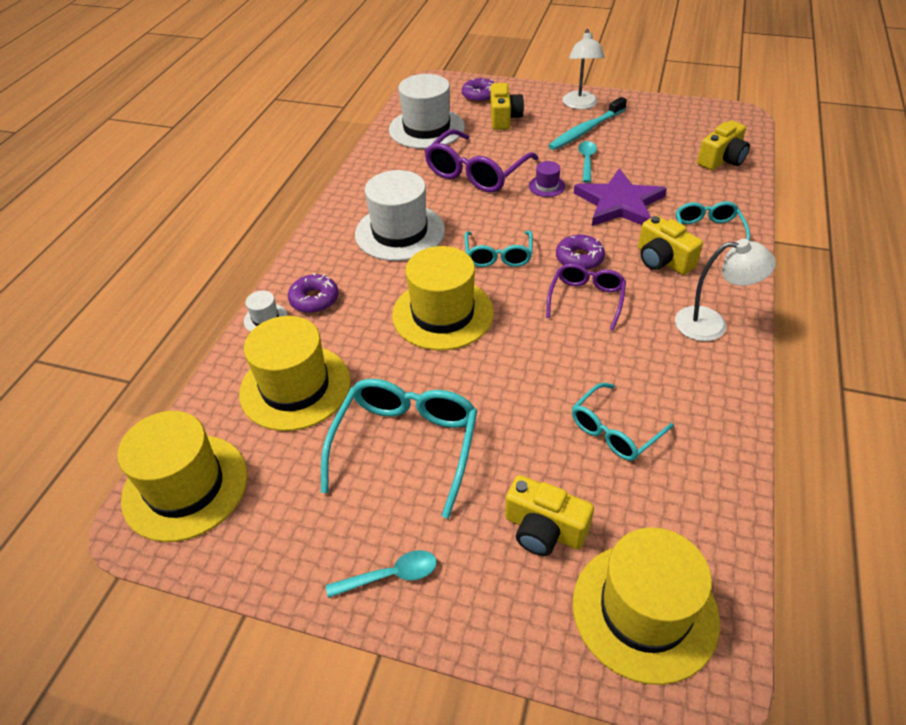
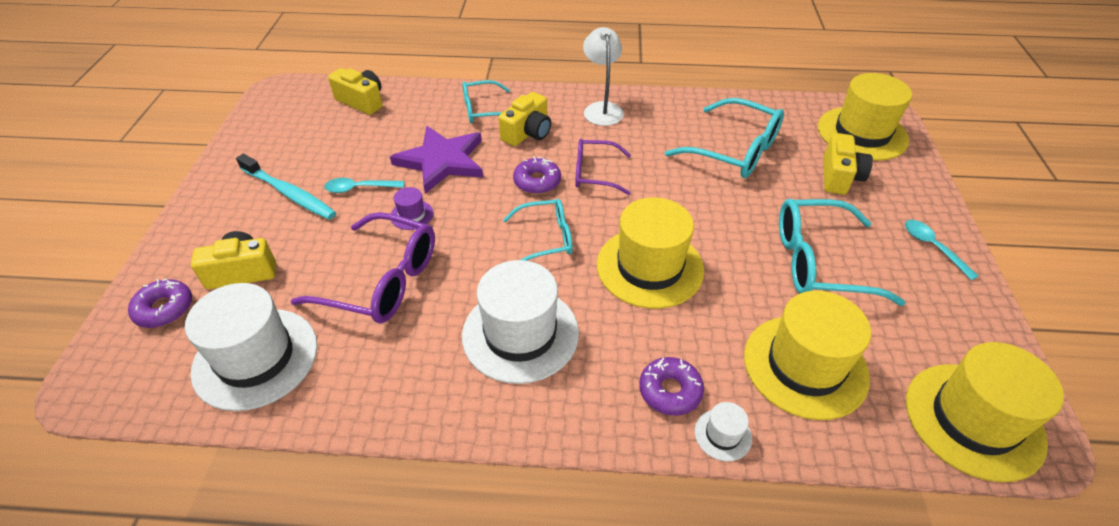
camera: 105 degrees left, 0 degrees up
white lamp [562,29,605,110] -> none
turquoise glasses [572,383,674,461] -> turquoise glasses [665,98,784,178], size x1.62

